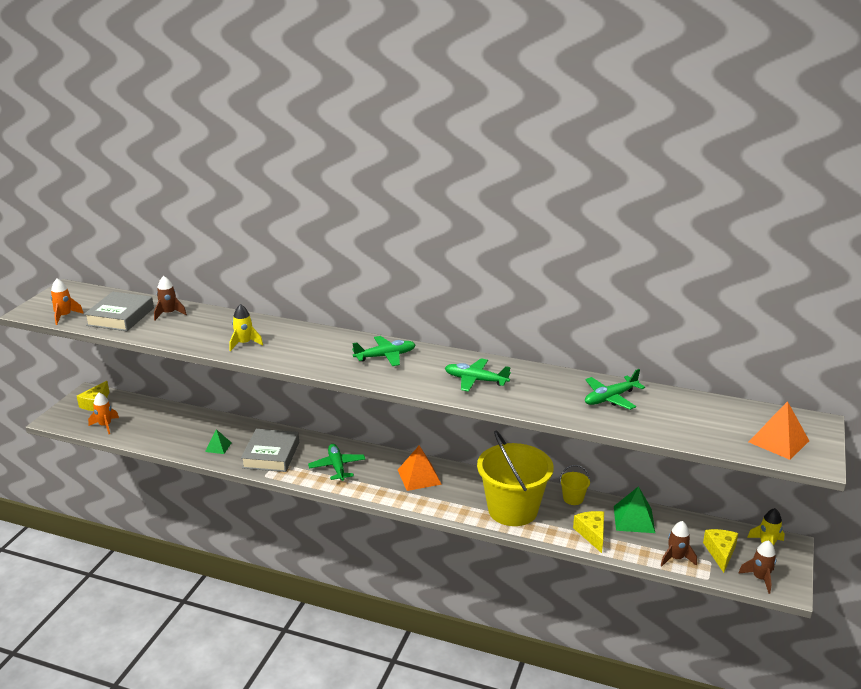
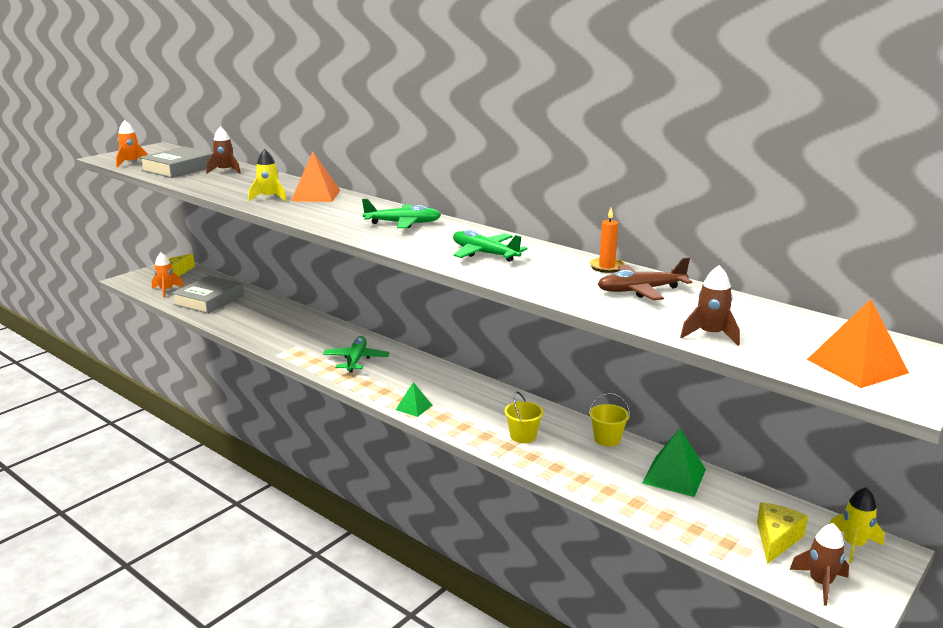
camera: 20 degrees right, 5 degrees down
green pyramid [205,429,232,454] -> green pyramid moved to [396,382,432,417]
grey book [241,429,299,472] -> grey book moved to [172,276,244,314]
orange pyramid [398,446,442,491] -> orange pyramid moved to [291,152,340,202]
yellow bucket [477,430,554,526] -> yellow bucket [504,392,544,443], size x0.41
yellow cheese [573,511,604,553] -> none
green plane [585,369,645,410] -> brown plane [598,257,692,300]
brown rocket [660,521,697,567] -> brown rocket moved to [680,265,740,346]
none -> orange candle [589,208,625,273]

